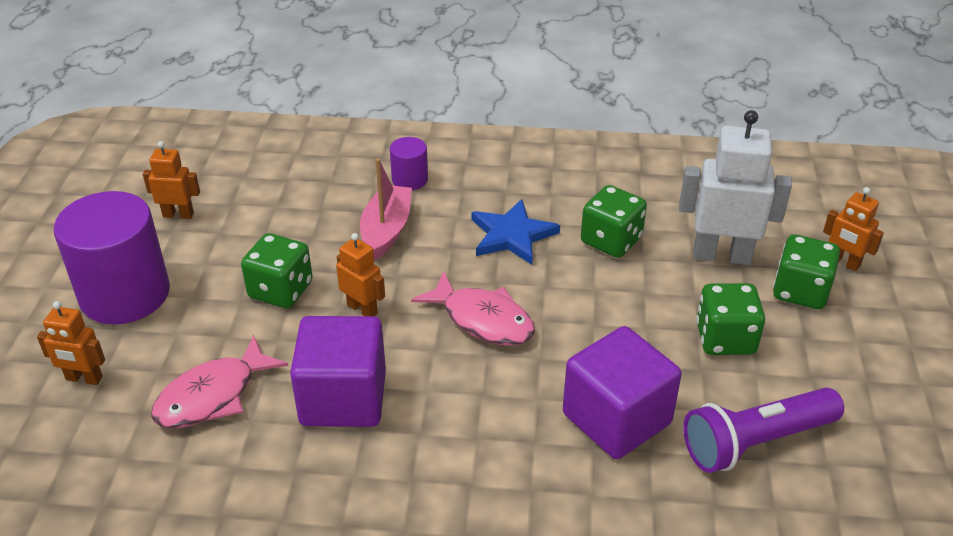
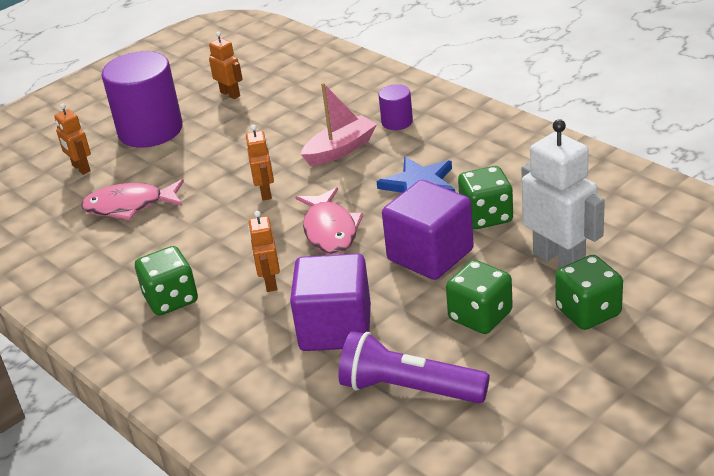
camera: 45 degrees right, 5 degrees down
green dice [241,233,313,308] -> green dice moved to [135,246,198,316]
purple cube [290,316,386,427] -> purple cube moved to [382,180,474,280]
orange robot [823,187,884,271] -> orange robot moved to [248,211,280,292]

